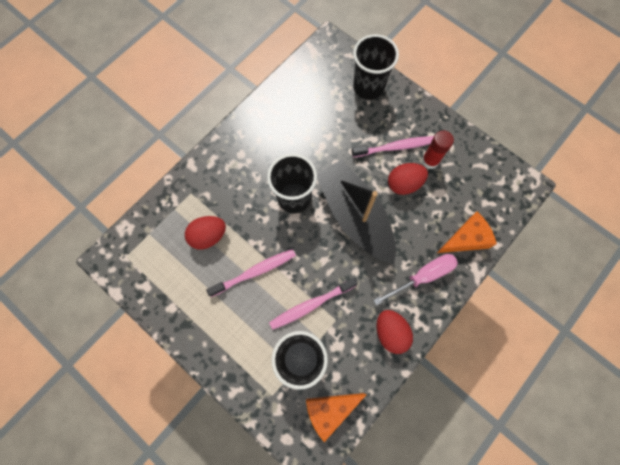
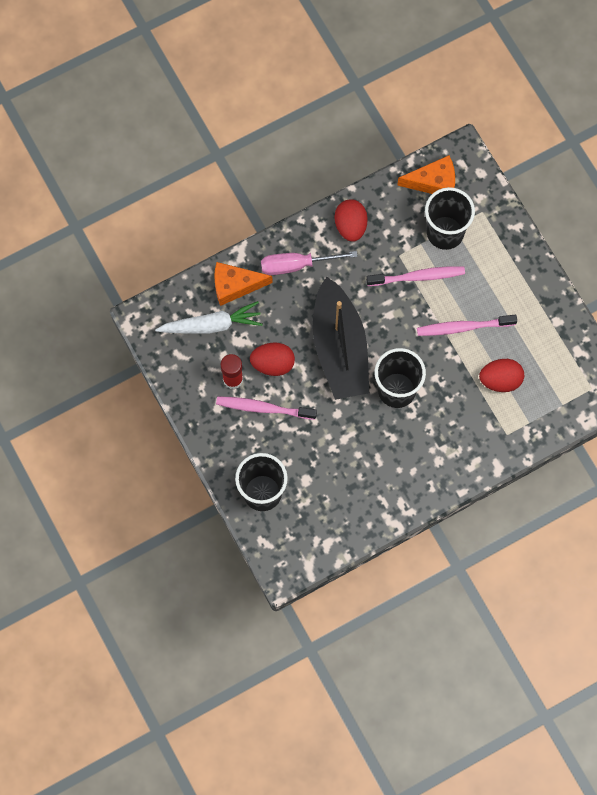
camera: 160 degrees left, 0 degrees up
none -> white carrot [155,301,263,334]

